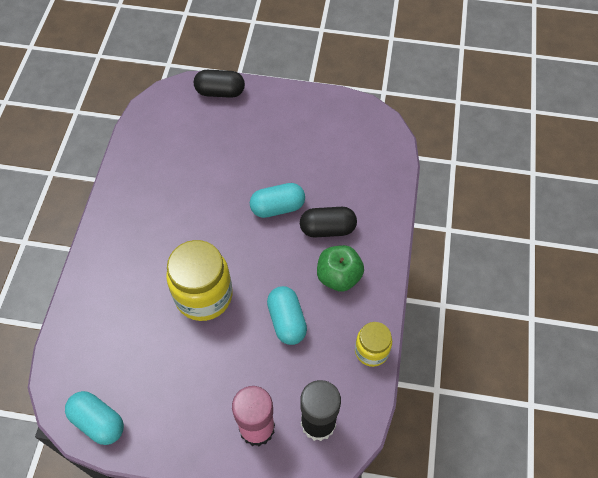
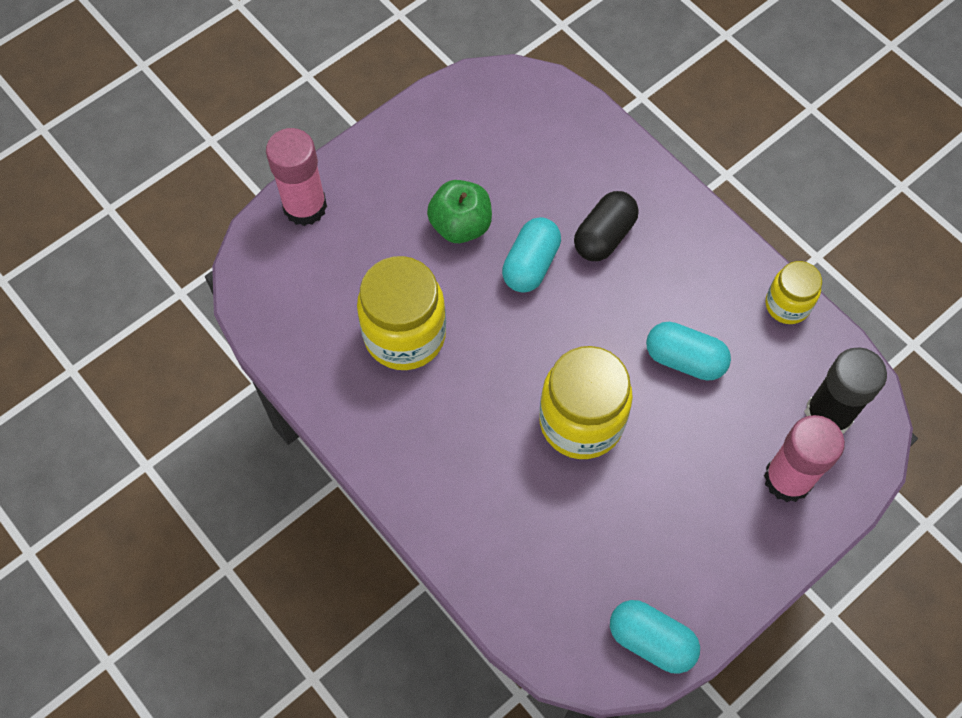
camera: 50 degrees left, 5 degrees up
turquoise capsule [65,391,124,445] -> turquoise capsule turned 45 degrees clockwise [610,600,700,674]
black capsule [194,70,245,98] -> pink glue stick [266,128,327,226]
green apple [317,245,364,292] -> green apple moved to [427,180,492,243]
none -> yellow jar [357,256,446,370]

